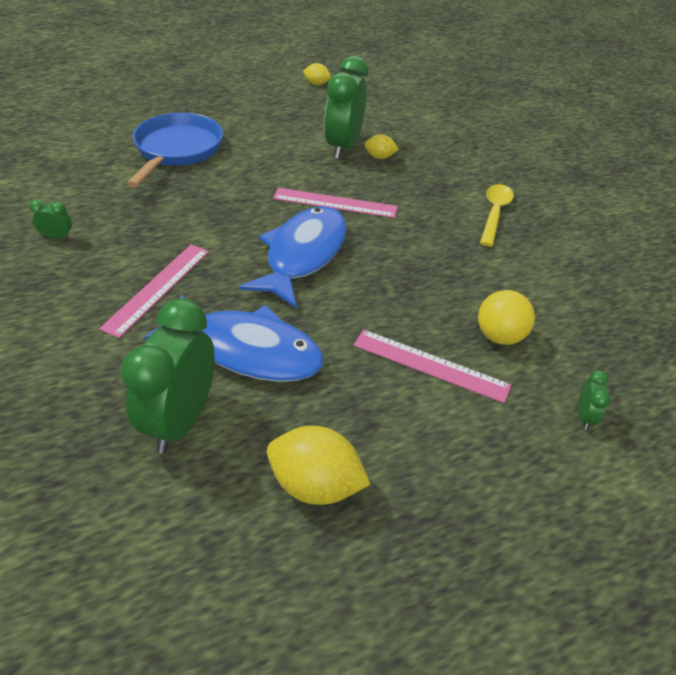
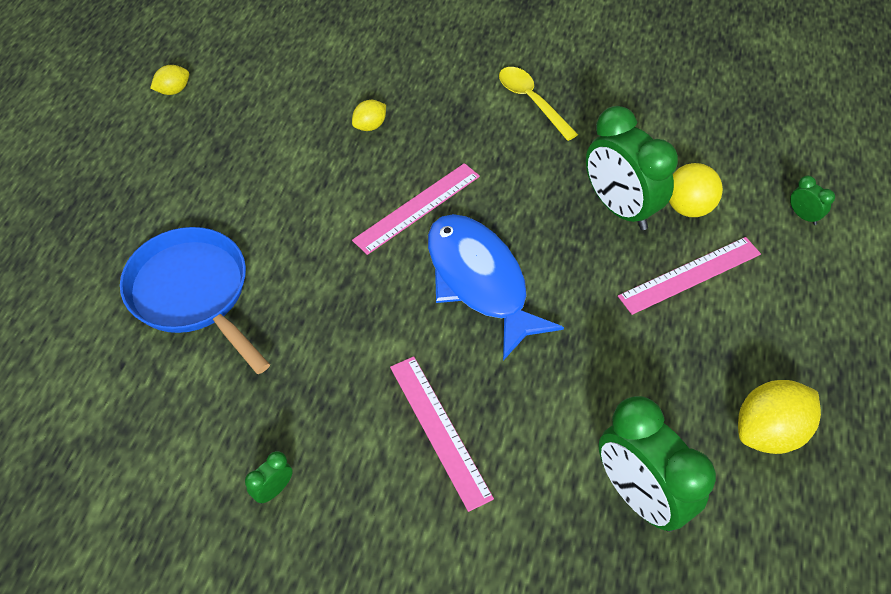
camera: 50 degrees left, 10 degrees up
blue fish [144,294,324,382] -> none
green clock [324,56,368,159] -> green clock moved to [586,106,678,230]

